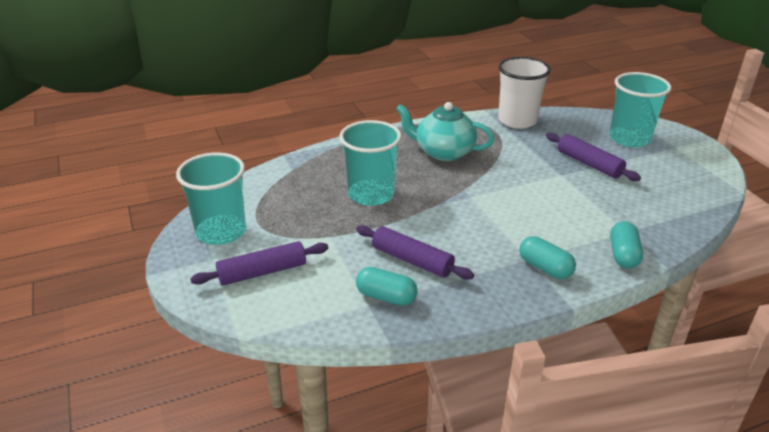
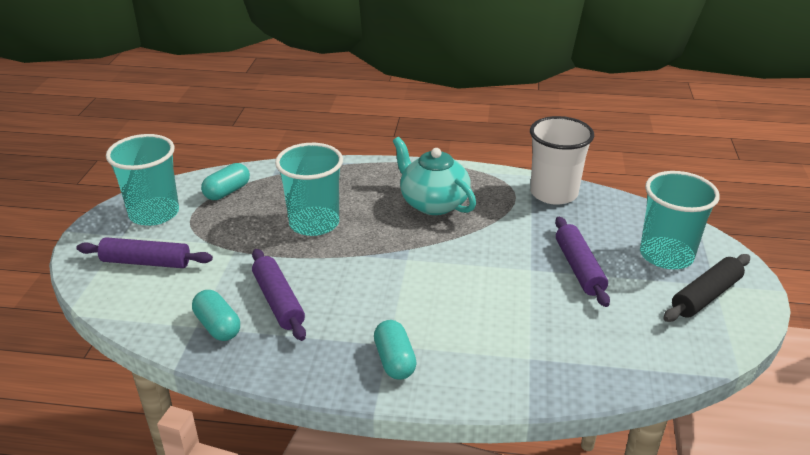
camera: 30 degrees right, 0 degrees up
turquoise capsule [610,221,643,268] -> turquoise capsule moved to [201,163,250,200]
none -> black rolling pin [663,254,750,322]

